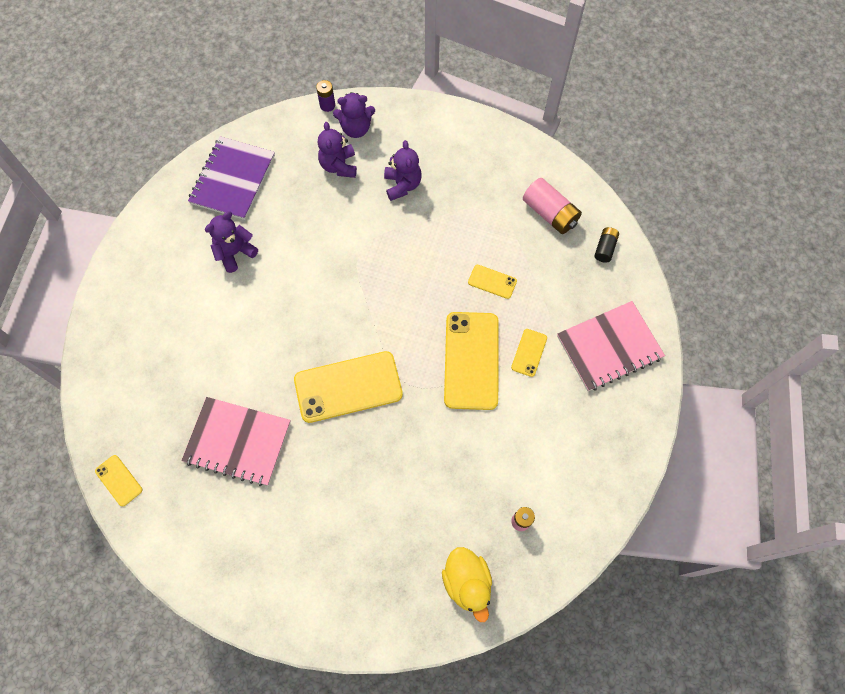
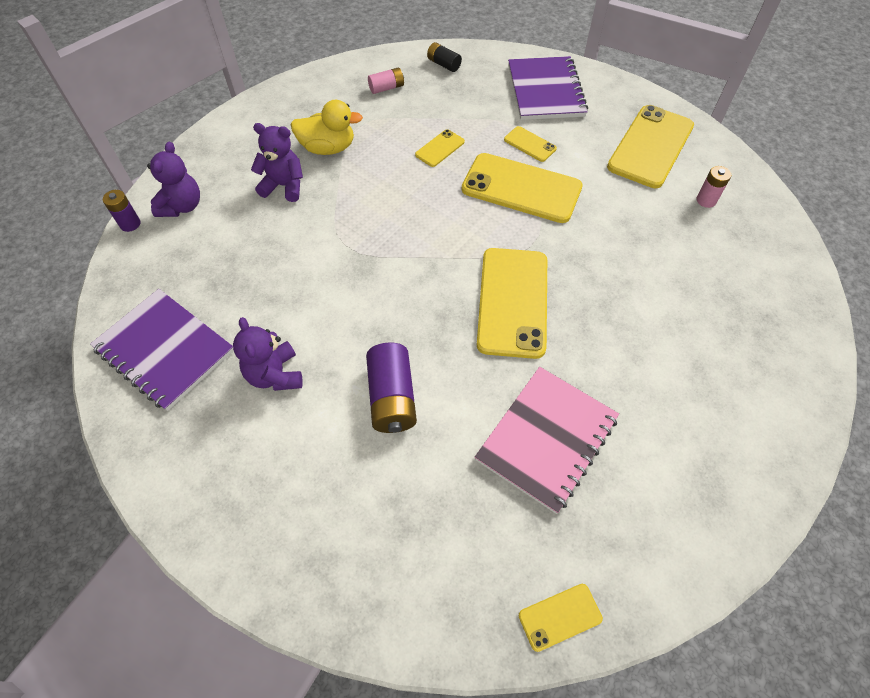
camera: 70 degrees left, 10 degrees down
purple teddy bear [318,122,357,178] -> none
yellow duck [442,547,492,622] -> yellow duck moved to [291,100,363,155]
pink battery [523,178,582,234] -> pink battery [368,68,404,94], size x0.57
pink notebook [557,301,665,391] -> purple notebook [508,56,588,120]
none -> purple battery [366,342,417,433]
none -> yellow phone [607,105,694,188]

